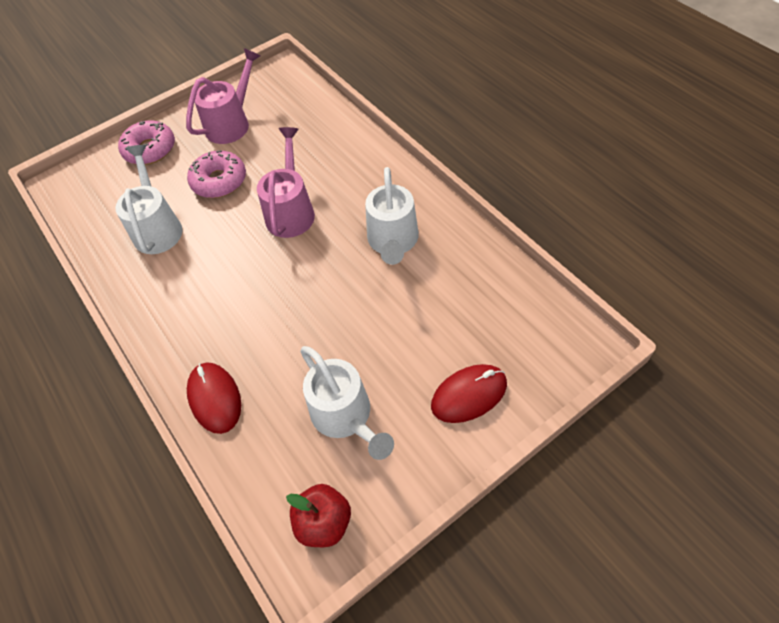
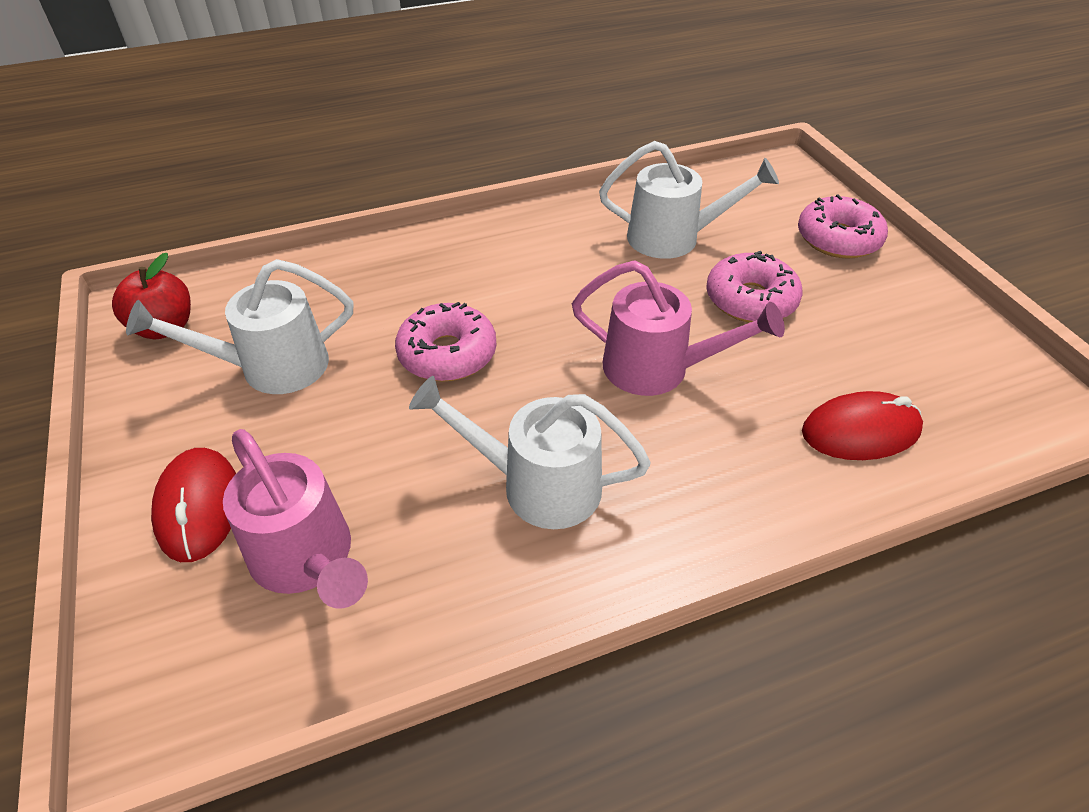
camera: 100 degrees right, 10 degrees down
pink watering can [186,48,260,144] -> pink watering can moved to [223,429,368,609]
red mouse [187,362,241,434] -> red mouse moved to [802,391,923,460]
none -> pink donut [395,302,496,382]

